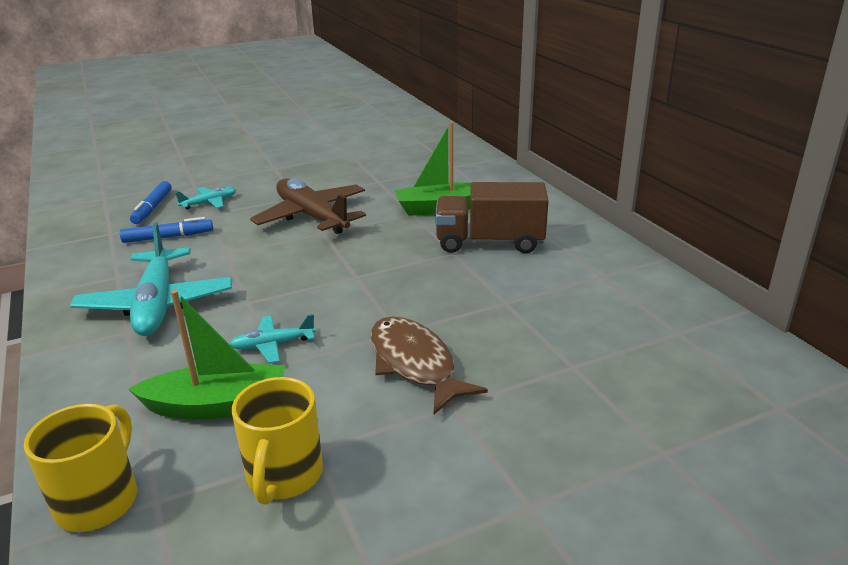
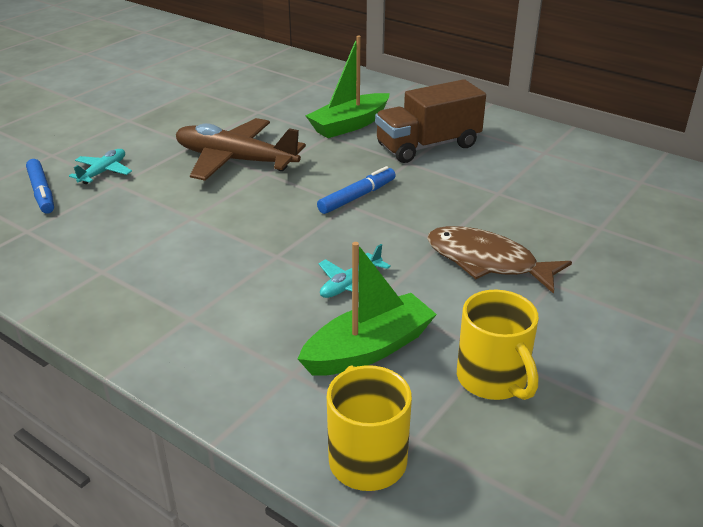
camera: 30 degrees left, 5 degrees up
turquoise plane [70,222,232,336] -> none
blue marker [120,217,213,243] -> blue marker moved to [317,166,396,214]

